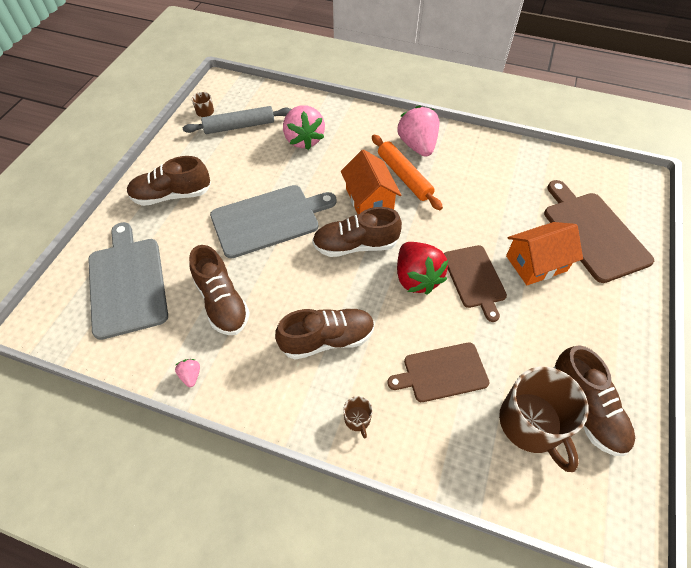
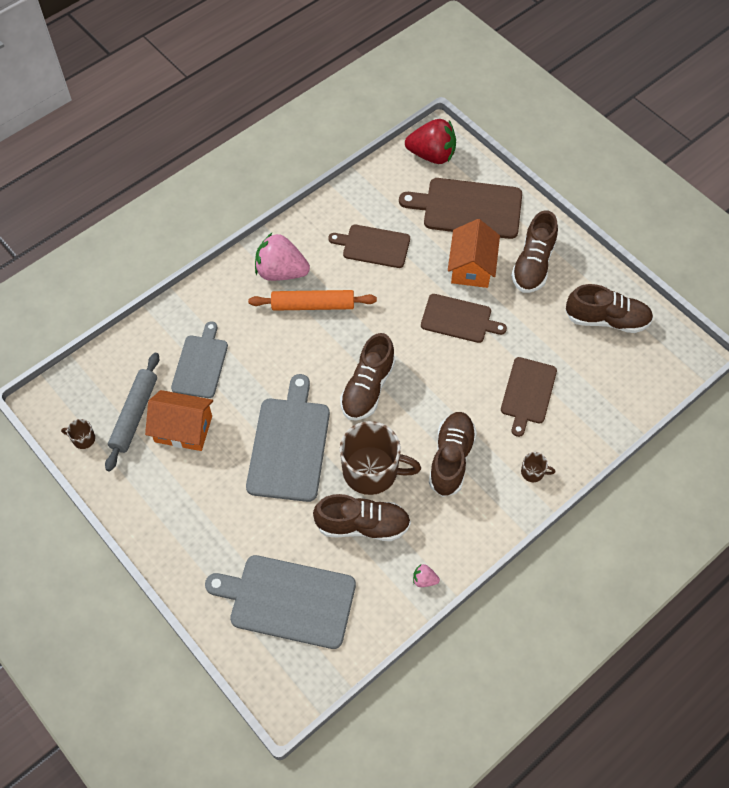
camera: 60 degrees left, 5 degrees up
brown shoe [127,156,211,206] -> brown shoe moved to [511,210,558,293]
pink strawberry [283,105,325,150] -> grey cutting board [171,321,228,398]
orange house [341,149,401,214] -> orange house moved to [145,390,213,451]
red strawberry [397,242,448,295] -> red strawberry moved to [405,119,456,164]
brown mug [499,367,589,472] -> brown mug moved to [340,421,421,495]
none -> brown cutting board [328,225,410,268]

